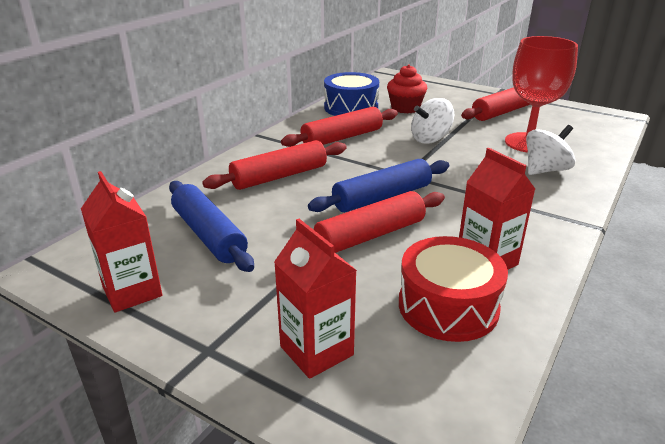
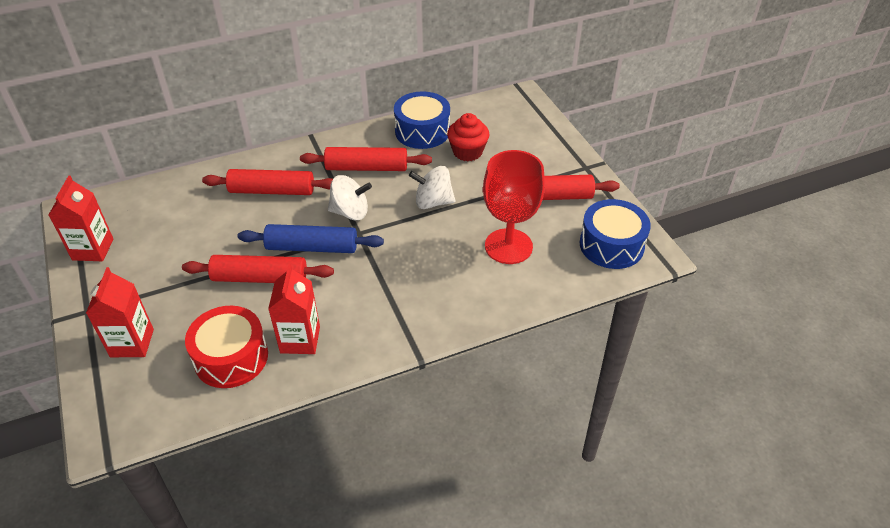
camera: 35 degrees right, 15 degrees up
blue rolling pin [169,181,254,272] -> none
white spinning top [526,125,575,175] -> white spinning top moved to [328,175,372,220]
none -> blue drum [580,199,651,269]

